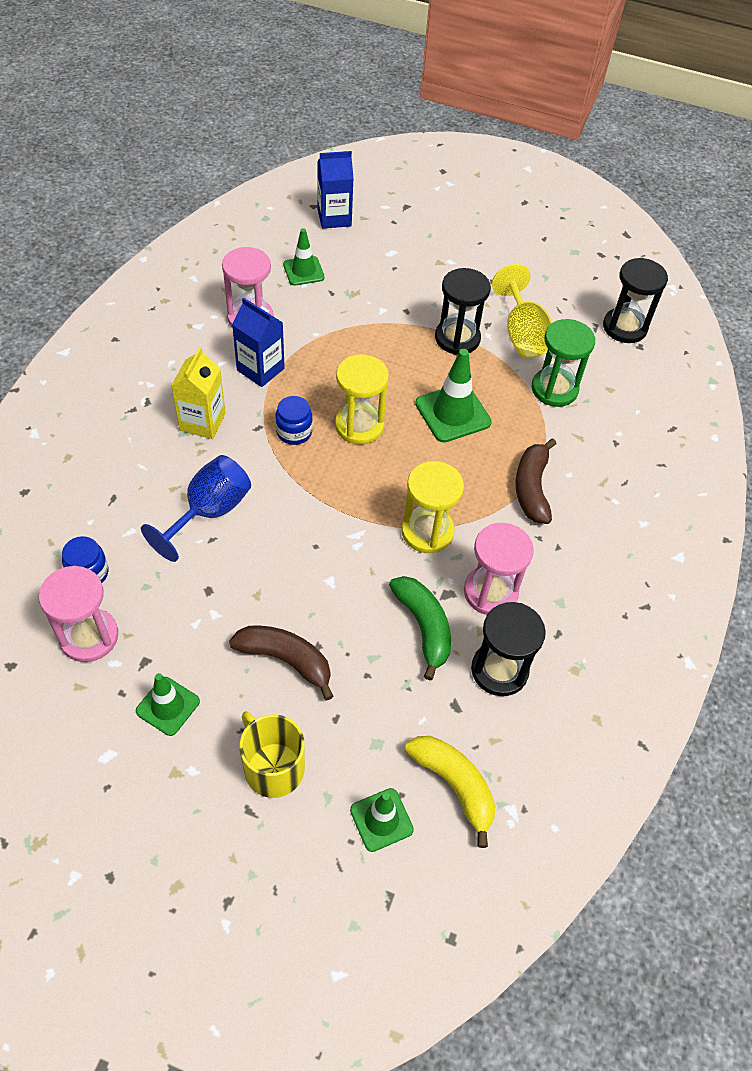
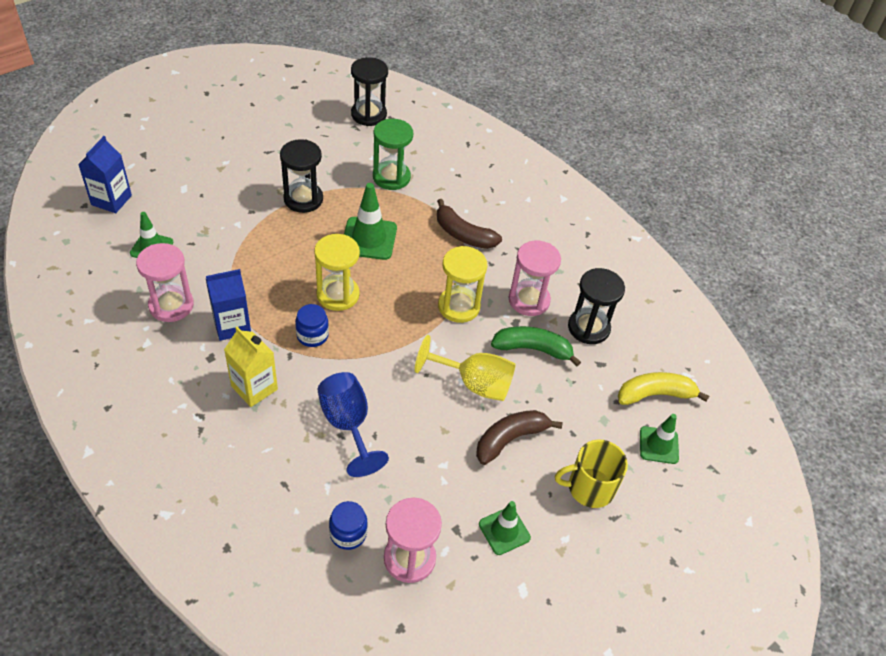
camera: 60 degrees left, 5 degrees down
yellow goblet [492,264,552,358] -> yellow goblet moved to [415,335,516,401]

